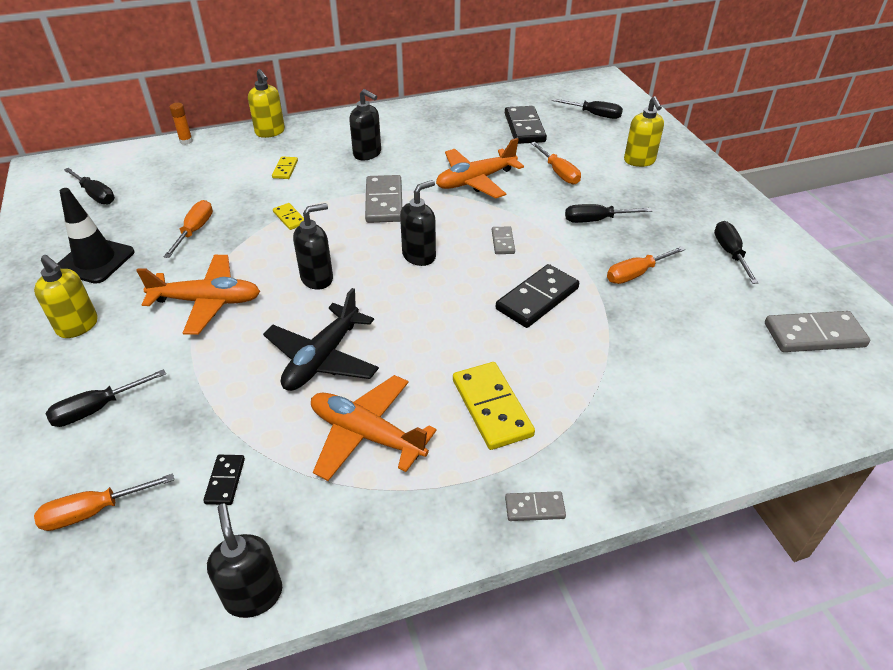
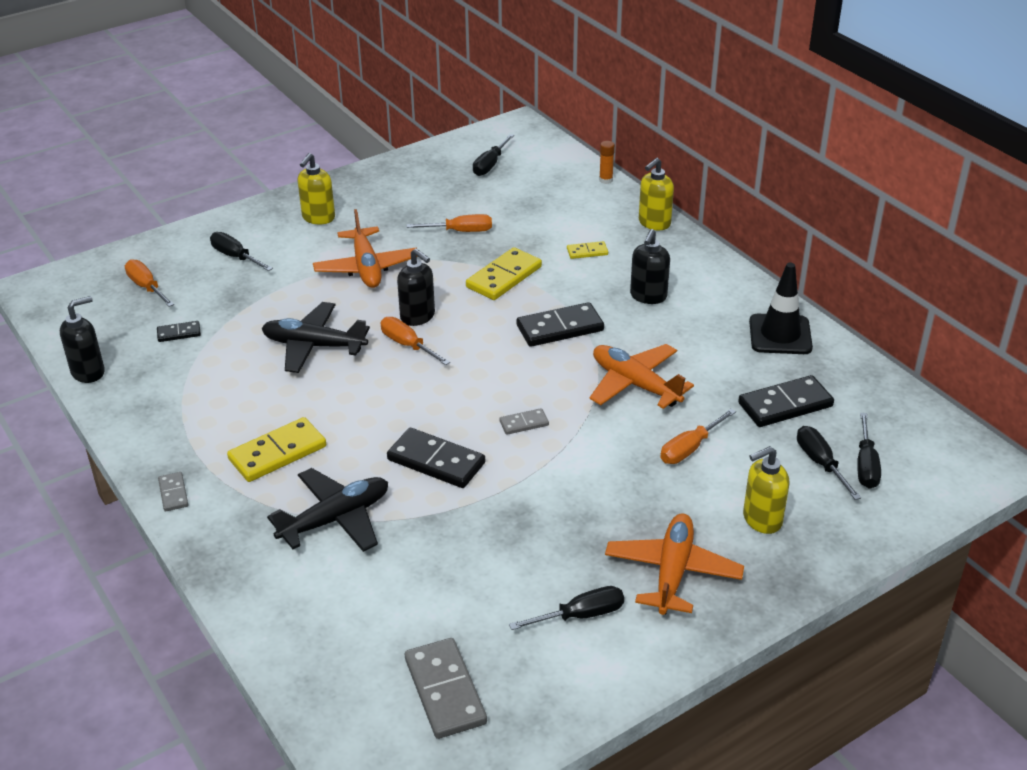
camera: 75 degrees right, 5 degrees down
black traffic cone [57,188,134,284] -> black traffic cone moved to [749,263,813,354]
yellow domino [273,203,304,230] -> yellow domino [466,247,542,300], size x1.92
orange plane [311,375,437,481] -> orange plane moved to [605,513,744,615]
grey domino [365,175,402,223] -> black domino [516,302,604,347]
black soap dispenser [400,180,436,266] -> none
black screwdriver [565,204,652,223] -> black screwdriver moved to [797,426,861,500]
orange screwdriver [607,246,686,284] -> orange screwdriver moved to [380,317,450,365]
none -> black plane [267,468,388,552]

